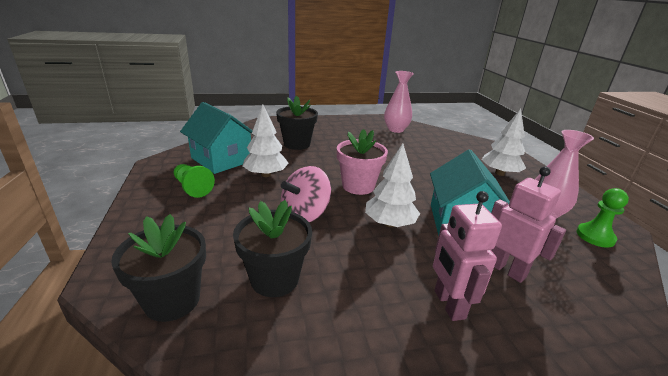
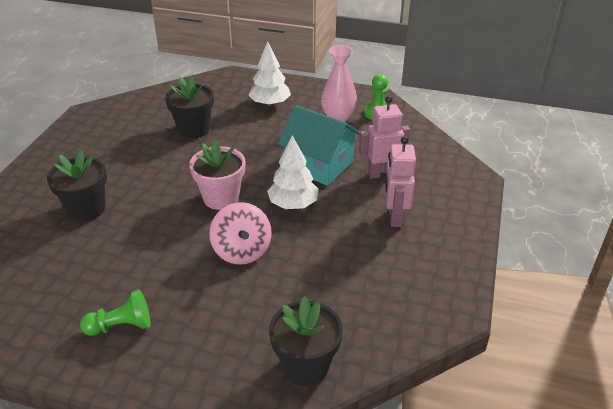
camera: 60 degrees left, 10 degrees up
turquoise house [180,102,253,174] -> none
black flower pot [233,200,312,297] -> black flower pot moved to [165,75,214,138]
white tree [243,104,289,177] -> none
pink vase [384,71,414,133] -> none
pink robot [433,191,502,321] -> pink robot turned 75 degrees clockwise [385,136,416,227]

